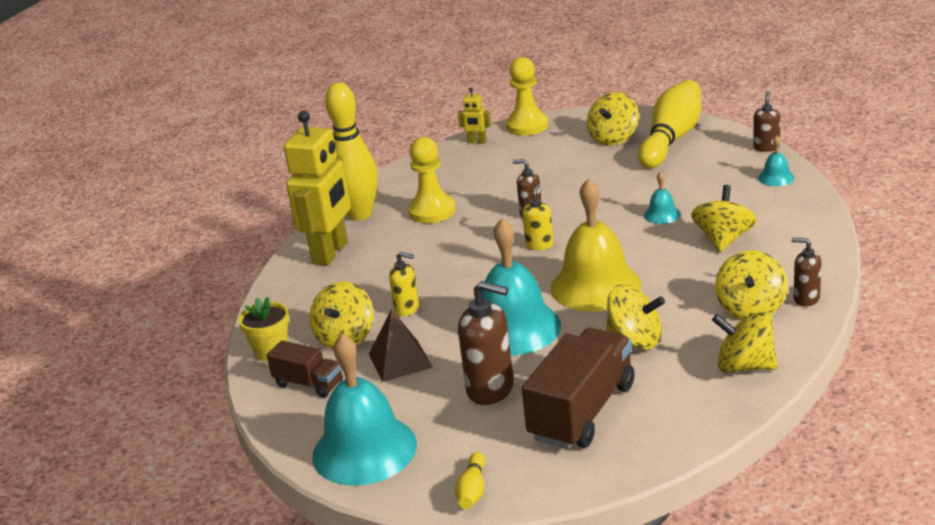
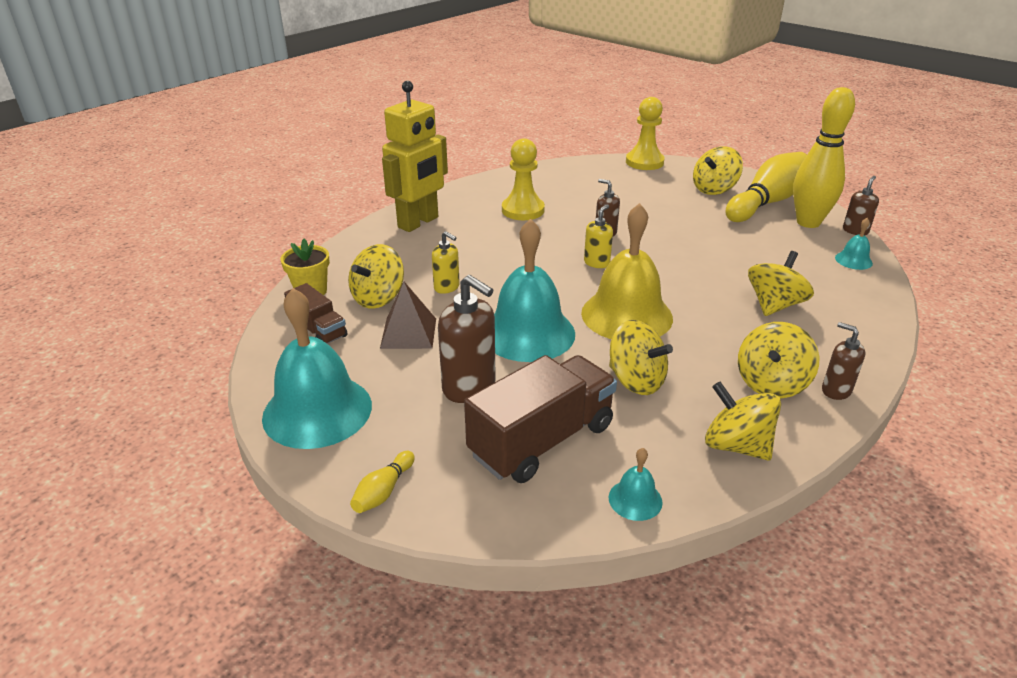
camera: 15 degrees right, 5 degrees up
yellow bowling pin [325,82,378,221] -> yellow bowling pin moved to [793,87,855,228]
yellow robot [458,88,491,143] -> none
turquoise bell [644,171,680,224] -> turquoise bell moved to [609,448,663,521]

